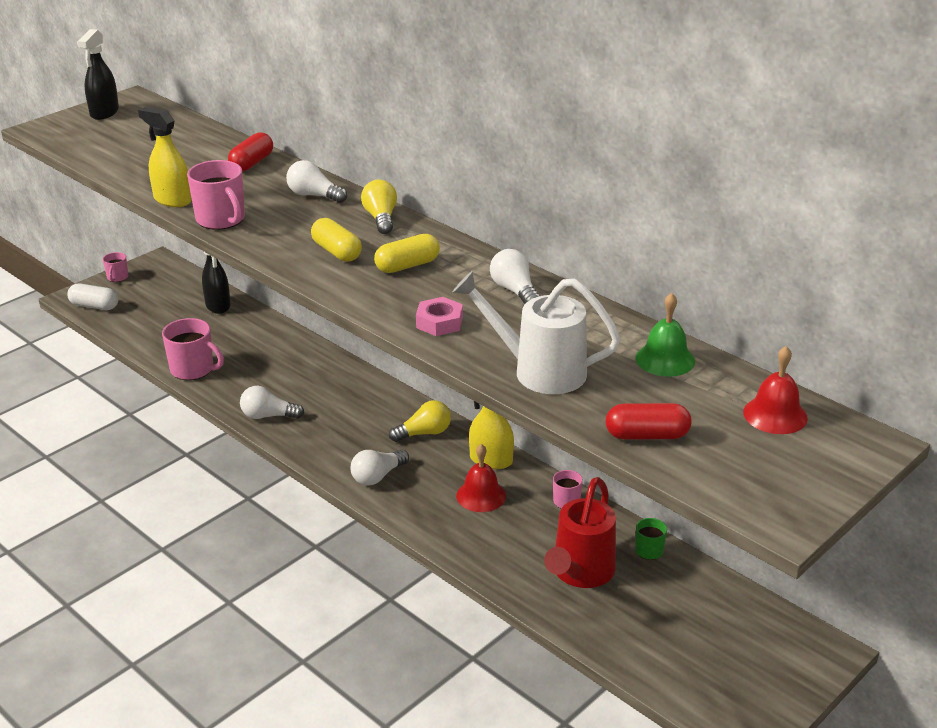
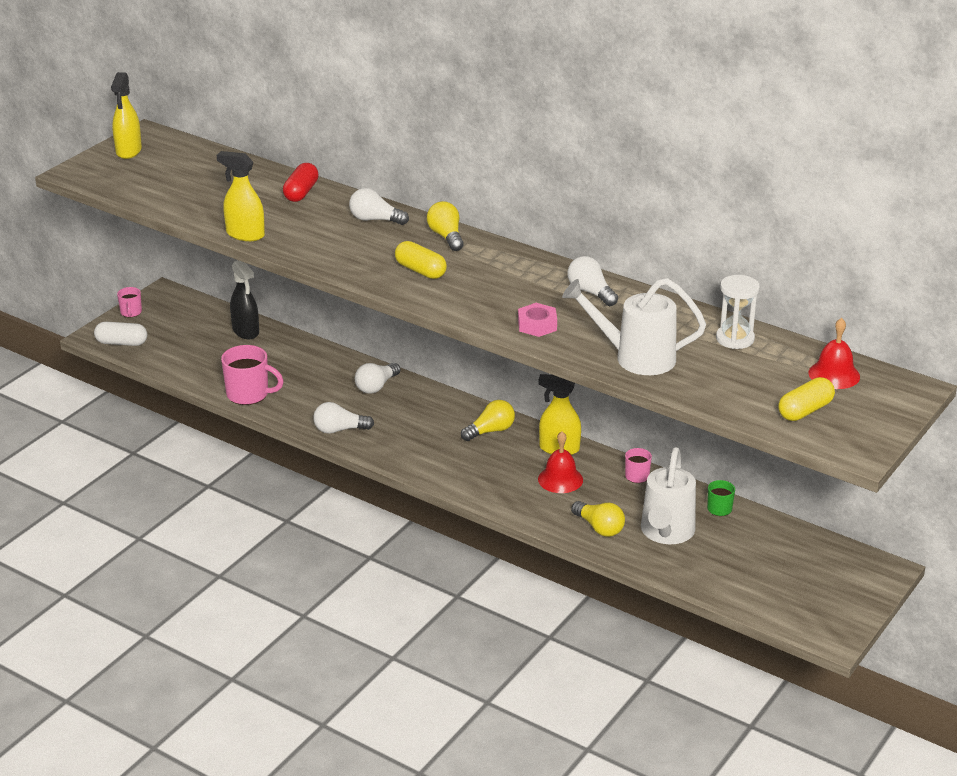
camera: 10 degrees left, 0 degrees up
black spray bottle [77,29,119,120] -> yellow spray bottle [111,72,142,159]
pink mug [187,160,245,230] -> none
white light bulb [351,450,409,486] -> white light bulb moved to [355,363,401,394]
yellow capsule [374,234,440,273] -> yellow capsule moved to [778,377,835,421]
red watering can [544,477,616,588] -> white watering can [641,447,696,544]
red capsule [605,403,691,440] -> none
green bell [636,293,695,377] -> white hourglass [716,275,760,349]
none -> yellow light bulb [571,501,625,537]

